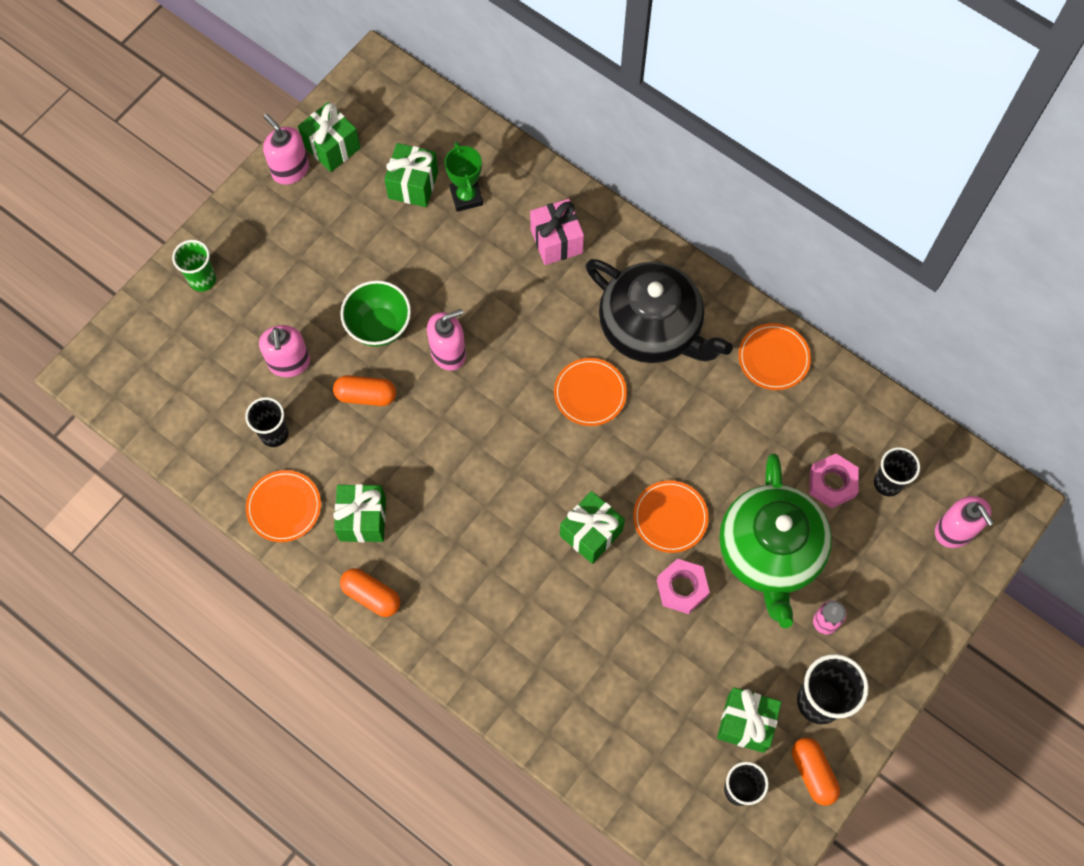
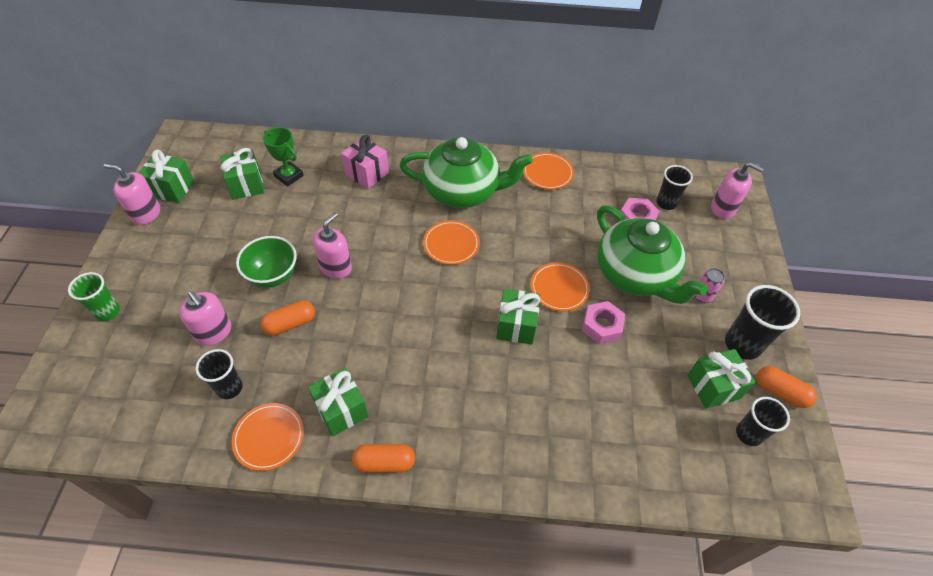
camera: 35 degrees left, 15 degrees down
black teapot [586,259,733,363] -> green teapot [399,137,533,208]

